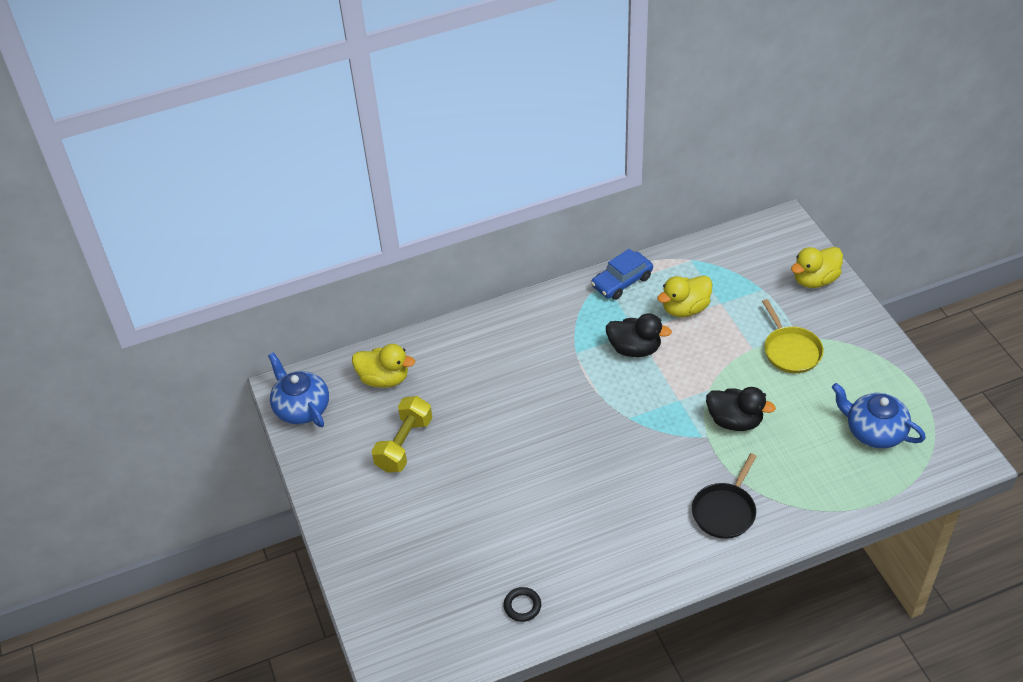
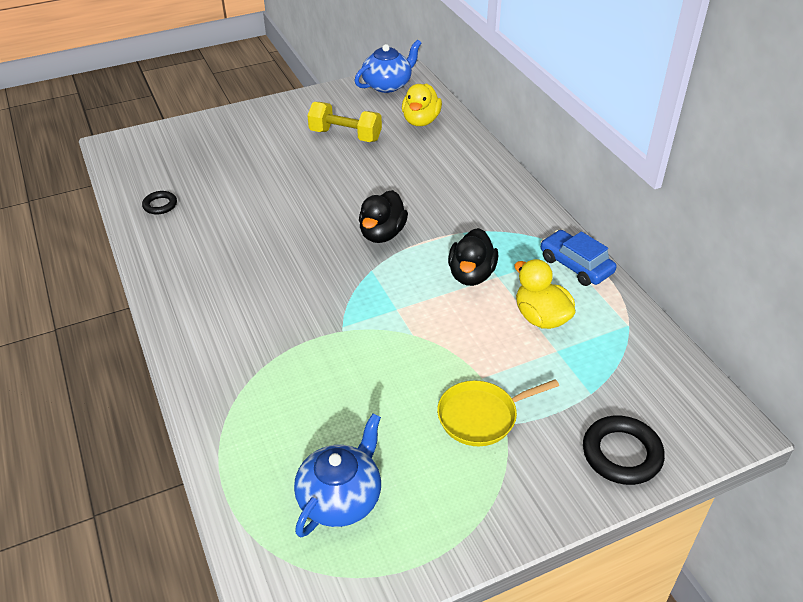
camera: 85 degrees right, 5 degrees down
black pan [692,453,757,539] -> none
black duck [706,387,776,431] -> black duck moved to [359,190,408,243]
yellow duck [791,247,843,288] -> black ring [583,415,665,485]

